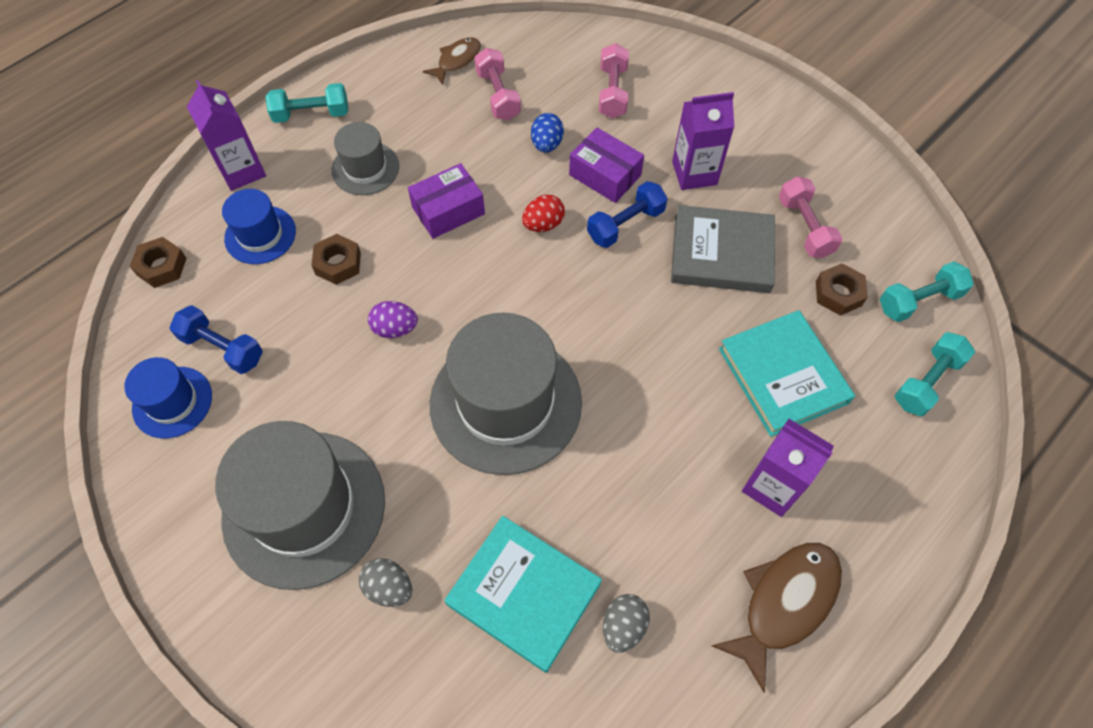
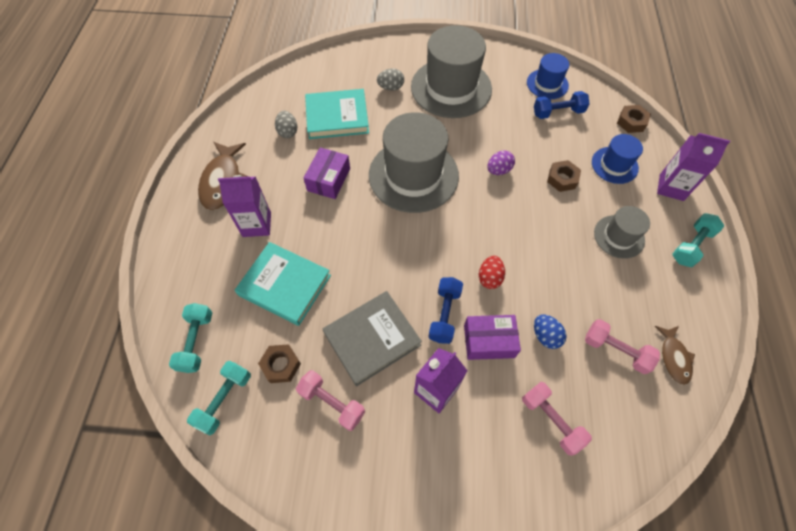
camera: 140 degrees right, 0 degrees up
purple box [408,163,485,239] -> purple box moved to [304,147,350,199]

